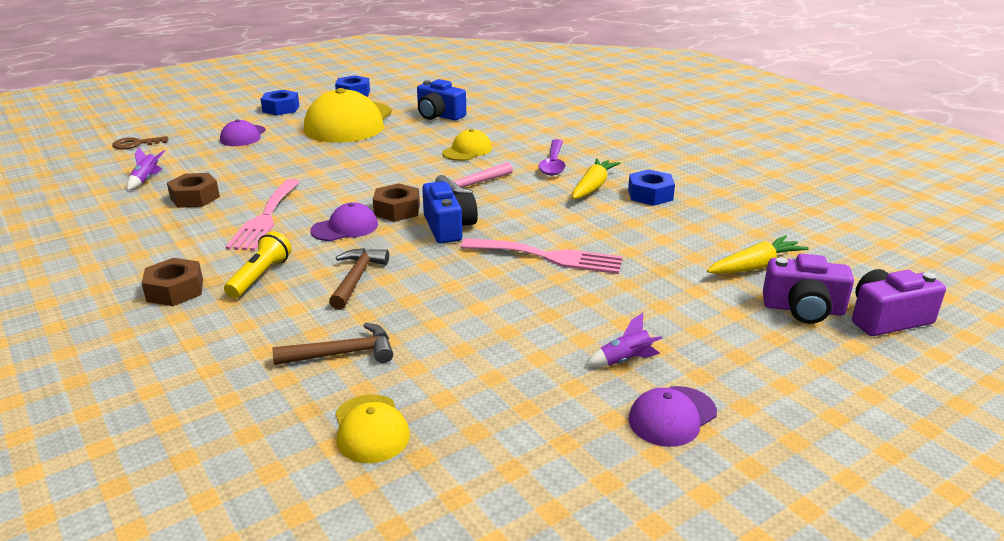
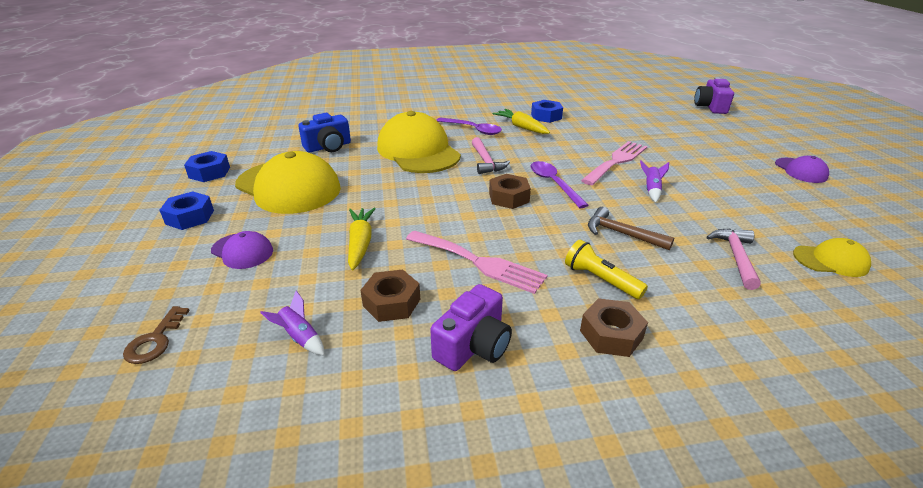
camera: 65 degrees left, 5 degrees up
brown hammer [272,323,393,365] -> pink hammer [707,229,761,290]
purple cap [310,202,378,241] -> none
blue camera [422,181,478,243] -> purple spoon [530,161,589,208]
yellow cap [442,129,492,161] -> yellow cap [377,111,461,173], size x2.09
purple rocket [585,313,662,367] -> purple rocket moved to [640,160,669,202]
yellow carrot [707,235,809,274] -> yellow carrot moved to [348,208,376,270]
purple camera [763,254,854,324] -> purple camera moved to [430,284,512,371]

